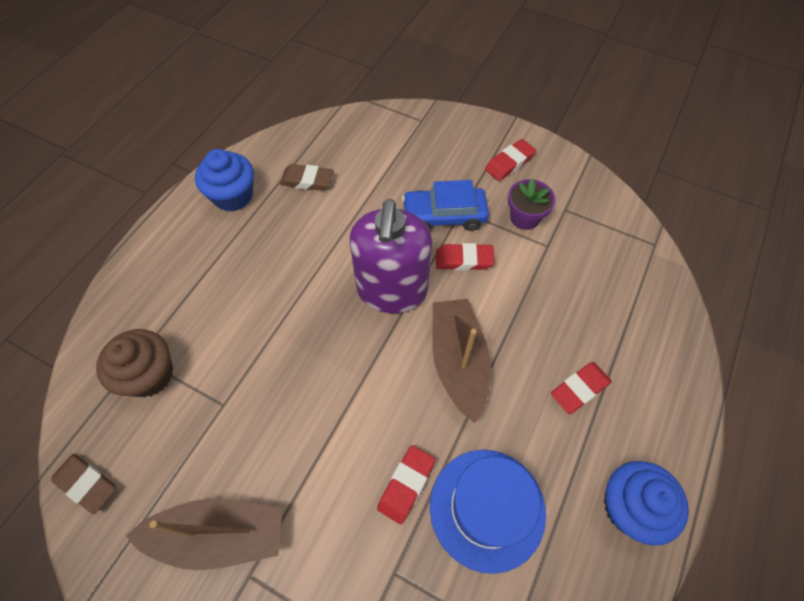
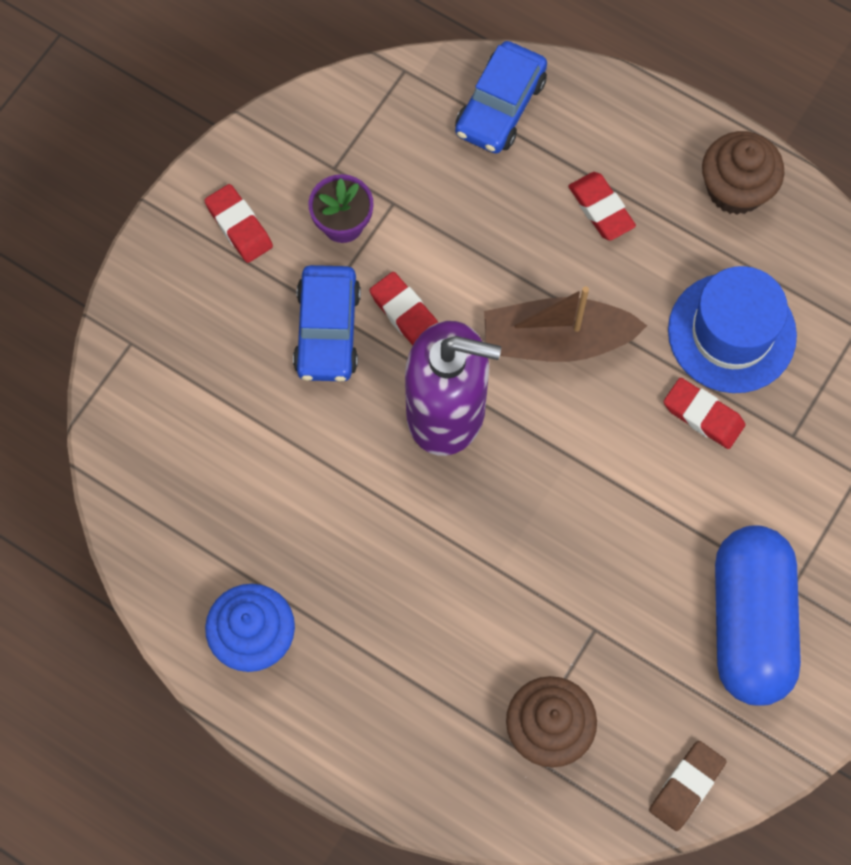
camera: 85 degrees left, 10 degrees up
brown boat [126,499,282,570] -> blue capsule [715,525,801,706]
brown eraser [280,164,334,191] -> none
red eraser [436,243,495,271] -> red eraser turned 45 degrees counterclockwise [370,272,438,345]
blue cupcake [604,461,689,546] -> brown cupcake [702,131,784,215]
none -> blue car [455,41,547,154]

